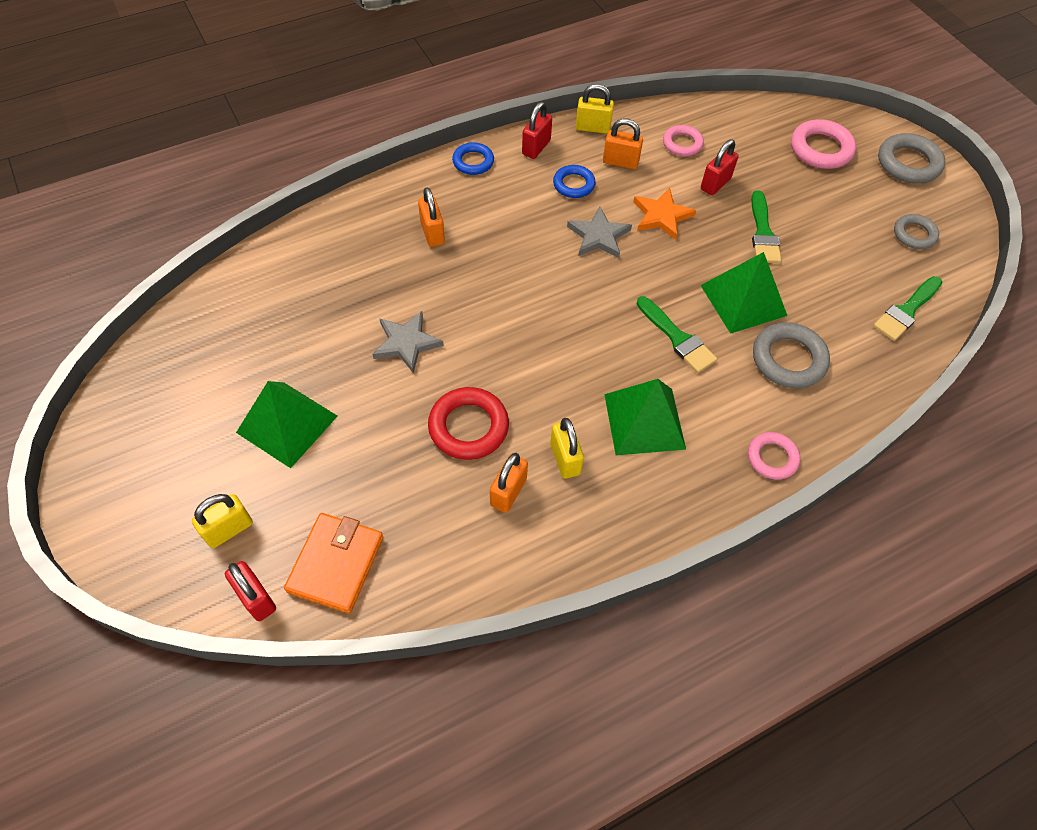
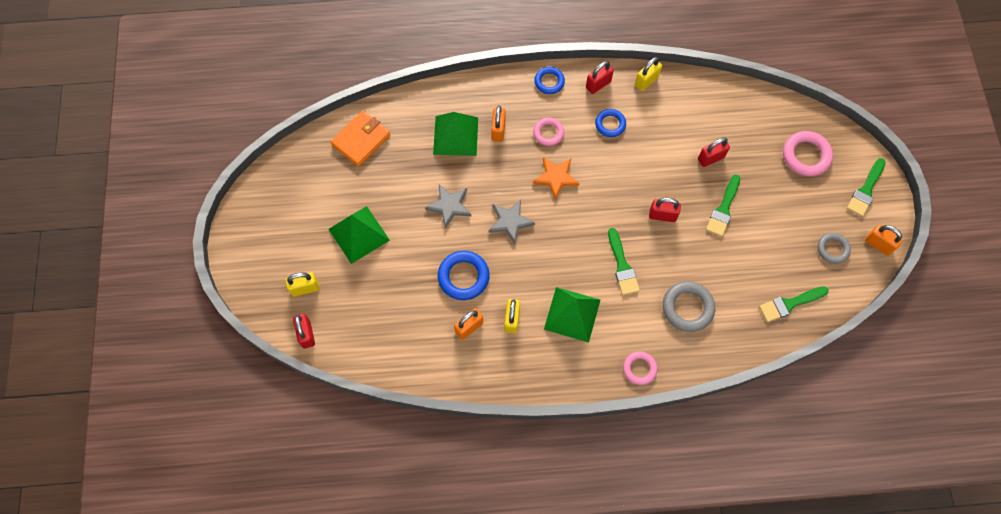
camera: 25 degrees right, 10 degrees up
orange wallet [284,513,383,613] -> orange wallet moved to [331,111,390,167]
red ring [428,387,509,460] -> blue ring [438,251,490,300]
grey star [567,207,632,258] -> grey star moved to [488,200,535,244]
yellow padlock [576,84,614,134] -> yellow padlock turned 75 degrees counterclockwise [635,57,662,91]
orange padlock [603,118,643,169] -> orange padlock moved to [865,224,902,256]
orange star [633,188,696,240] -> orange star moved to [533,157,580,200]
pink ring [663,125,704,156] -> pink ring moved to [533,117,564,146]
green pyramid [700,252,787,334] -> green pyramid moved to [433,112,478,156]
grey ring [878,133,945,183] -> green brush [847,158,886,217]
none -> red padlock [649,198,681,222]

